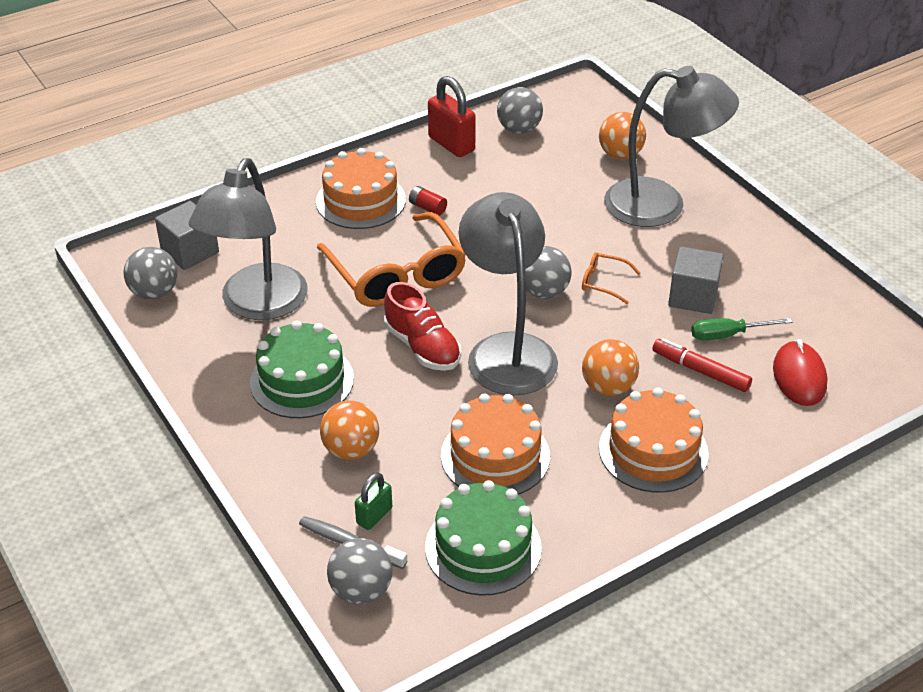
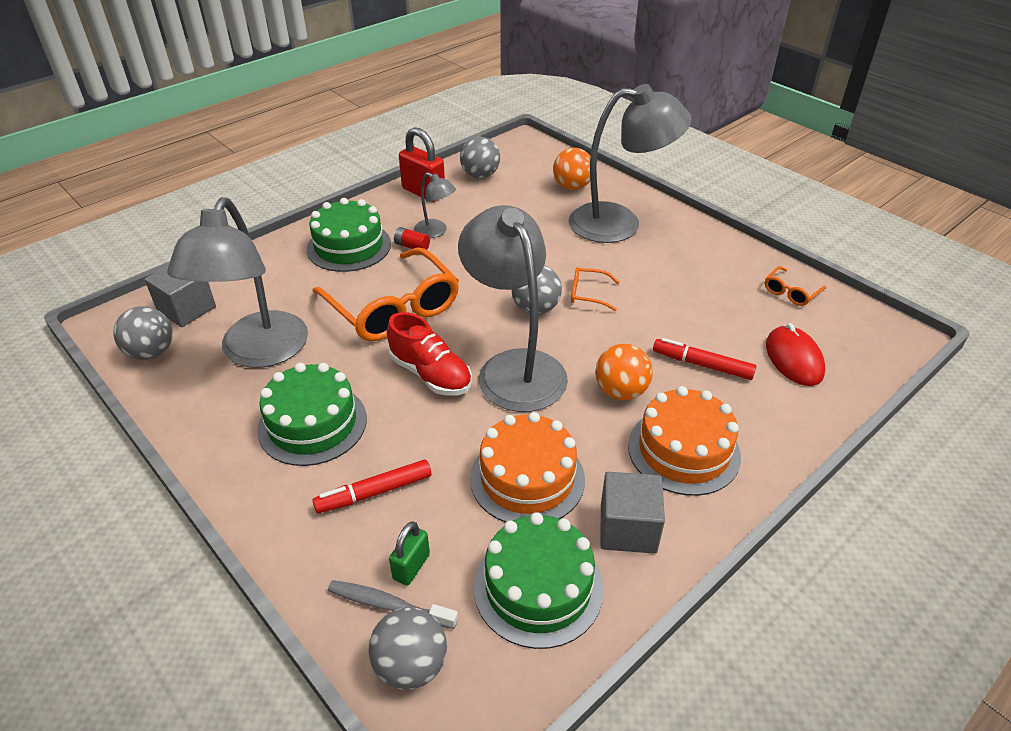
camera: 10 degrees left, 0 degrees up
orange cake [316,148,406,229] -> green cake [307,198,391,272]
orange ball [320,400,379,460] -> red marker [312,459,431,513]
grey cube [668,247,724,314] -> grey cube moved to [601,472,665,554]
green screwdriver [691,318,793,340] -> none
none -> grey lamp [414,172,456,238]
none -> orange glasses [765,266,826,306]

